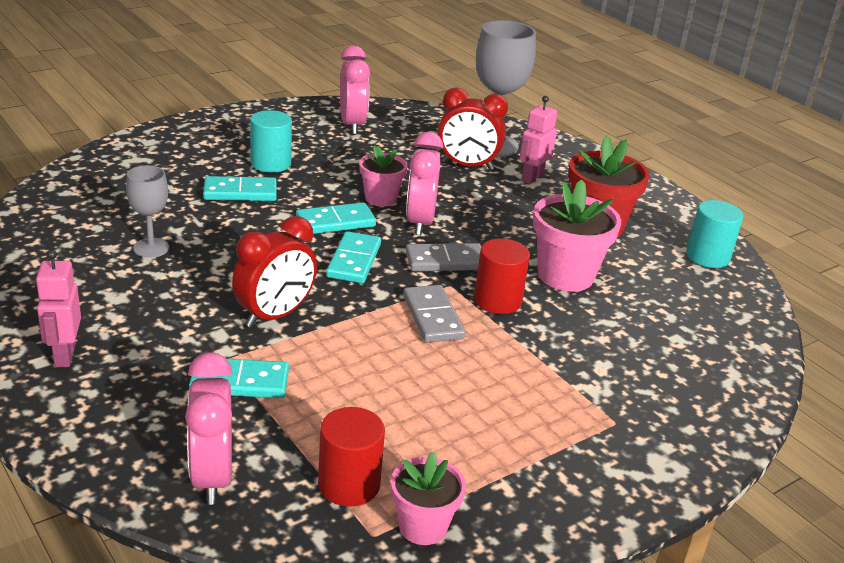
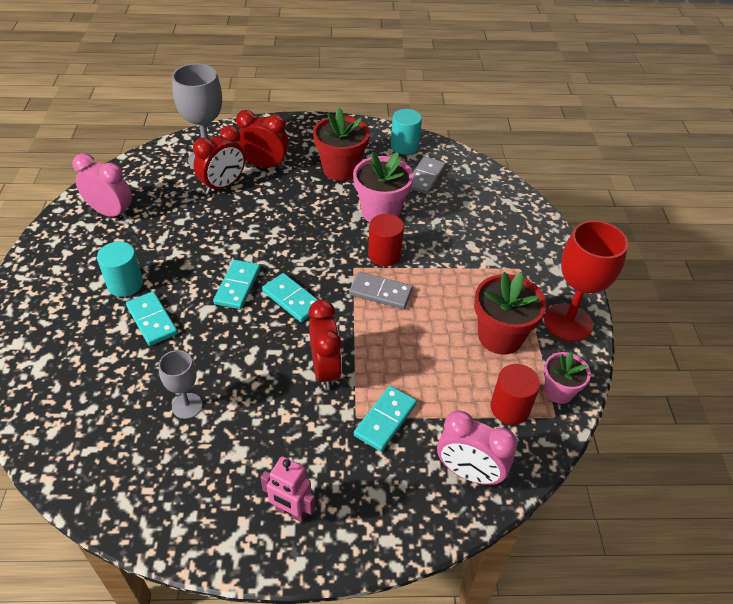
camera: 55 degrees left, 15 degrees up
turquoise domino [203,176,277,201] -> turquoise domino turned 60 degrees counterclockwise [126,291,178,346]
pink flower pot [359,146,407,207] -> none
pink clock [406,132,443,235] -> none
grey domino [406,243,481,271] -> grey domino moved to [411,156,446,194]
pink robot [519,96,557,184] -> red clock [236,110,289,169]
none -> red flower pot [474,272,547,355]
none -> red goblet [544,221,628,342]

